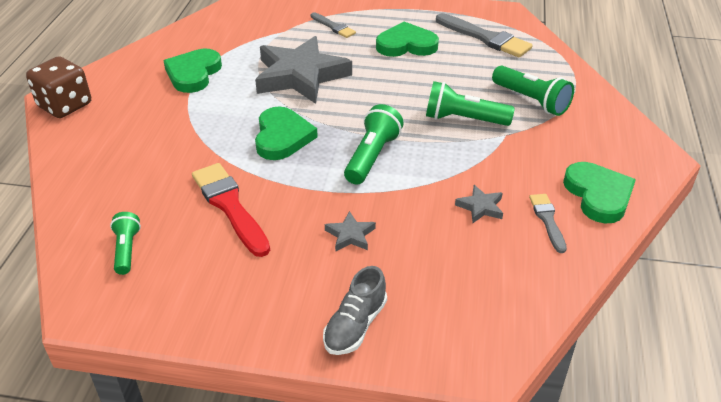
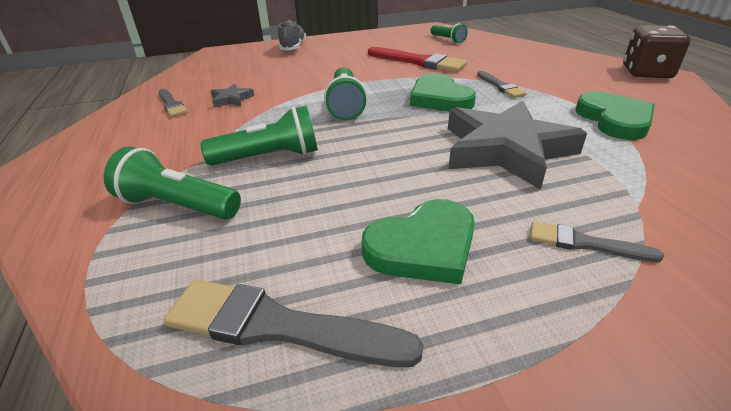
camera: 155 degrees right, 5 degrees down
grey star [325,211,376,252] -> none
green heart [563,162,636,223] -> none
none -> grey brush [477,71,527,98]

